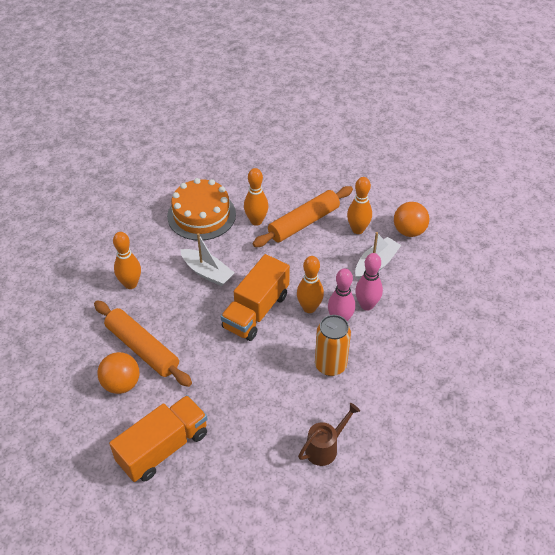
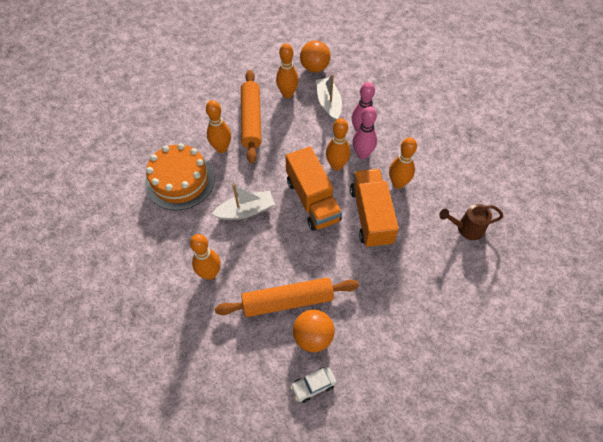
camera: 55 degrees left, 10 degrees up
orange truck [109,395,207,482] -> orange truck moved to [350,169,399,248]
brown watering can [298,403,360,466] -> brown watering can turned 90 degrees counterclockwise [439,204,504,240]
orange can [315,315,351,376] -> orange bowling pin [389,137,417,189]
none -> white car [290,367,337,403]

